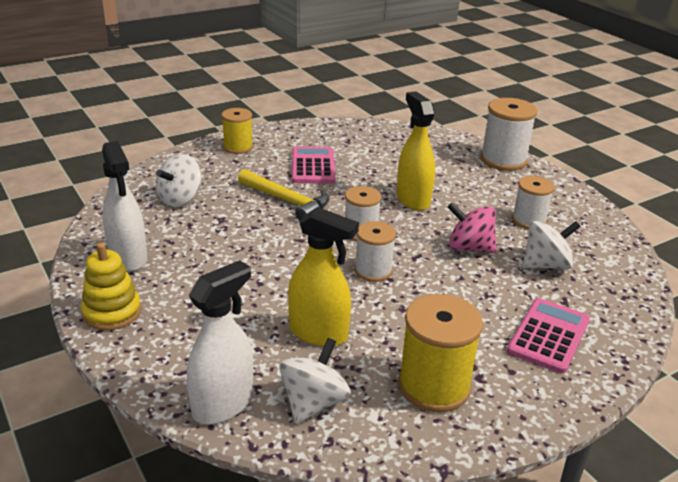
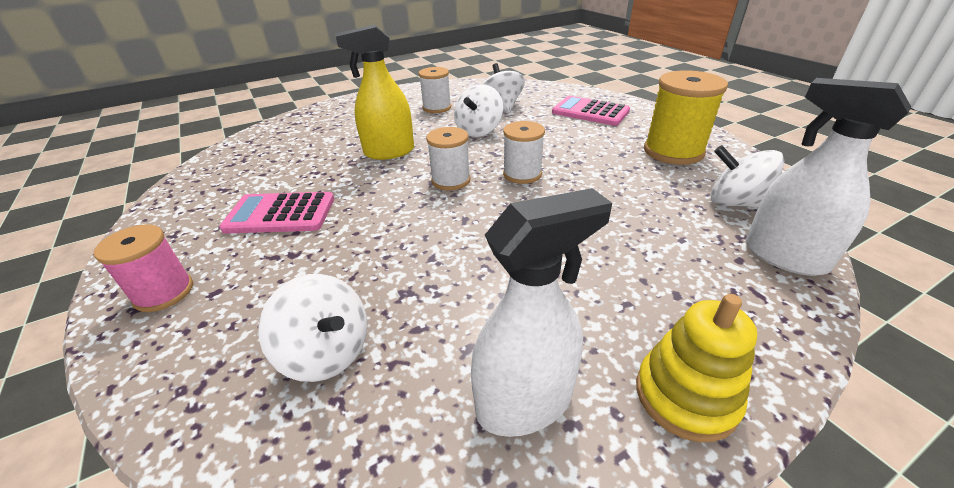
camera: 85 degrees left, 5 degrees up
yellow spool [221,108,253,154] -> pink spool [94,224,193,312]
yellow hammer [238,169,329,221] -> none
yellow spray bottle [288,207,359,346] -> none
pink spinning top [448,202,497,253] -> white spinning top [454,84,503,137]
white spool [480,98,537,171] -> none

